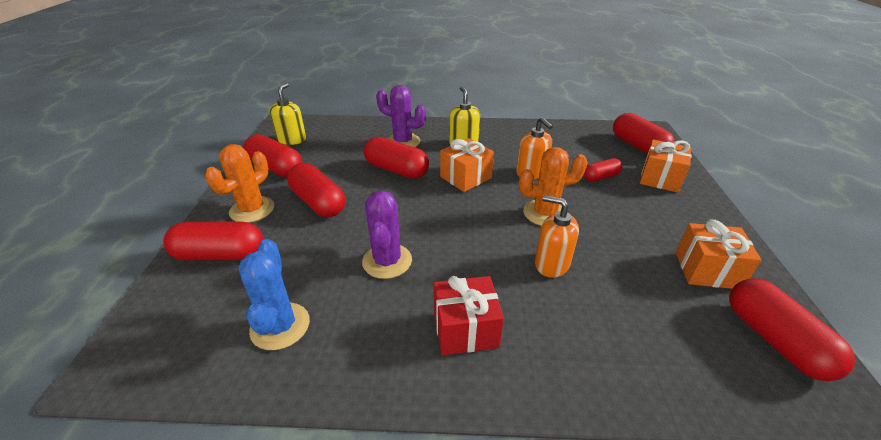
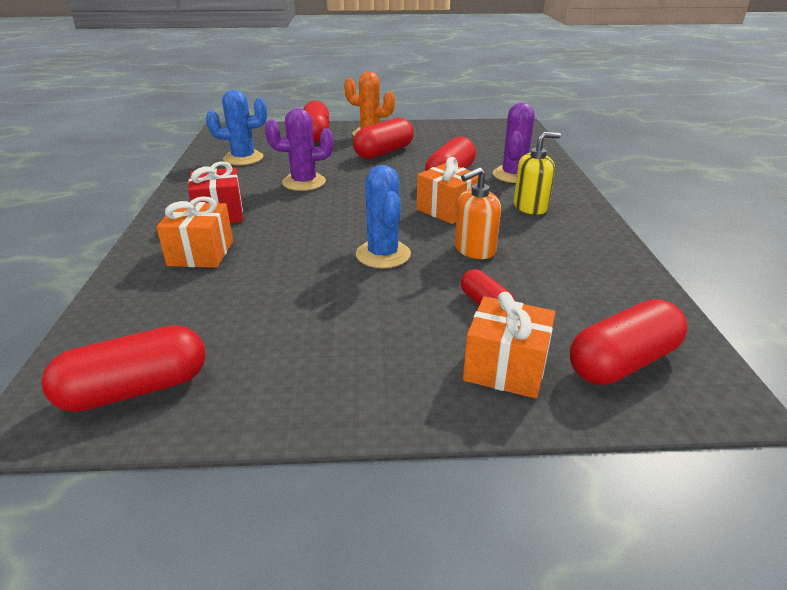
camera: 85 degrees right, 5 degrees down
red capsule [243,134,303,177] -> none
yellow soap dispenser [270,83,306,145] -> none
orange cactus [519,147,588,226] -> blue cactus [356,165,411,268]
orange soap dispenser [535,195,579,278] -> none
orange gift [676,220,762,289] -> orange gift moved to [156,196,233,268]

